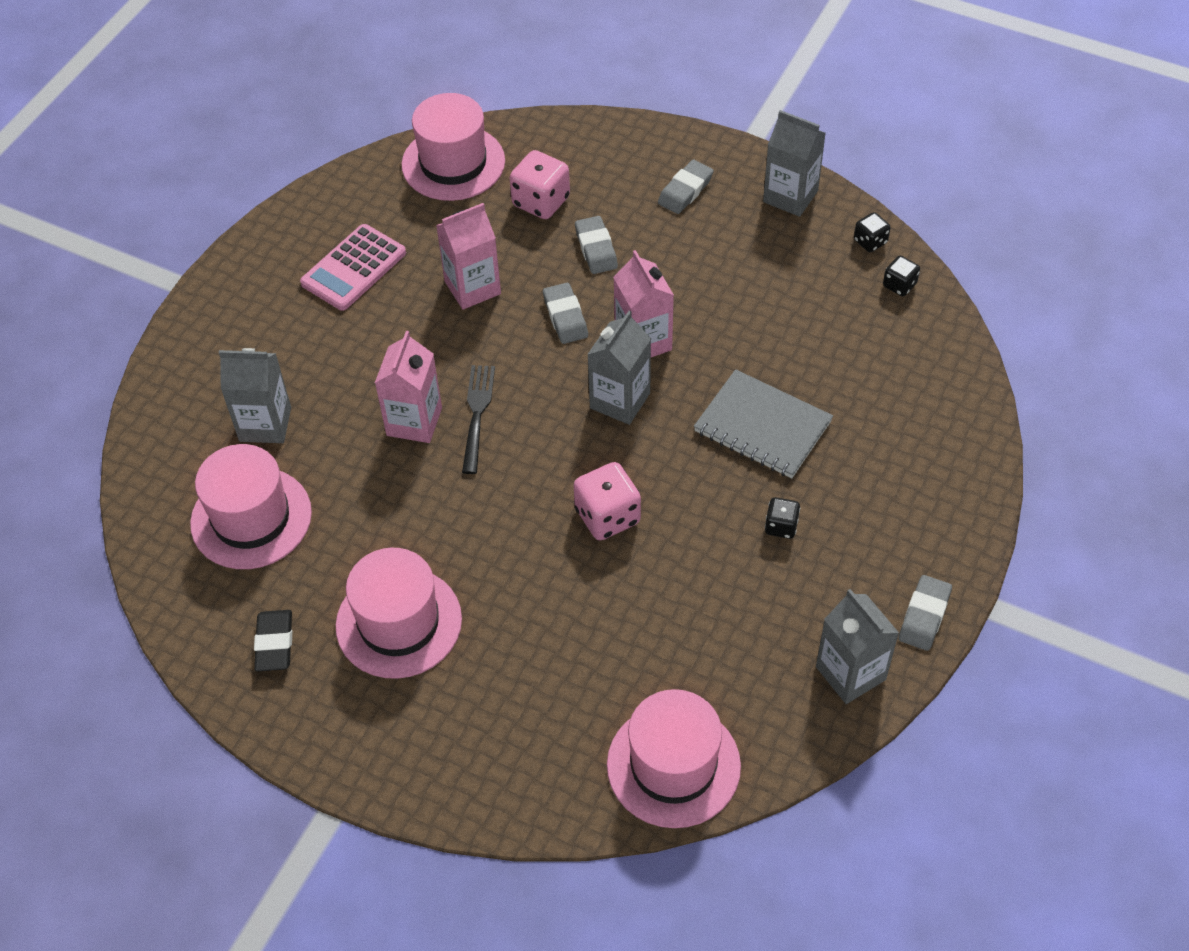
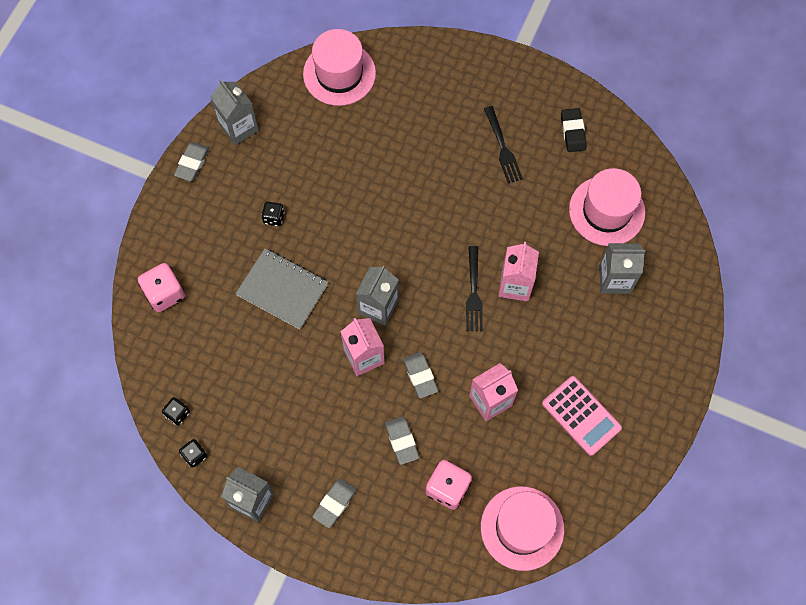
camera: 175 degrees right, 15 degrees up
pink calculator [300,224,406,311] -> pink calculator turned 105 degrees clockwise [542,376,622,456]
pink hat [336,548,462,679] -> black fork [484,106,523,184]
pink dice [574,462,641,540] -> pink dice moved to [138,263,185,312]

